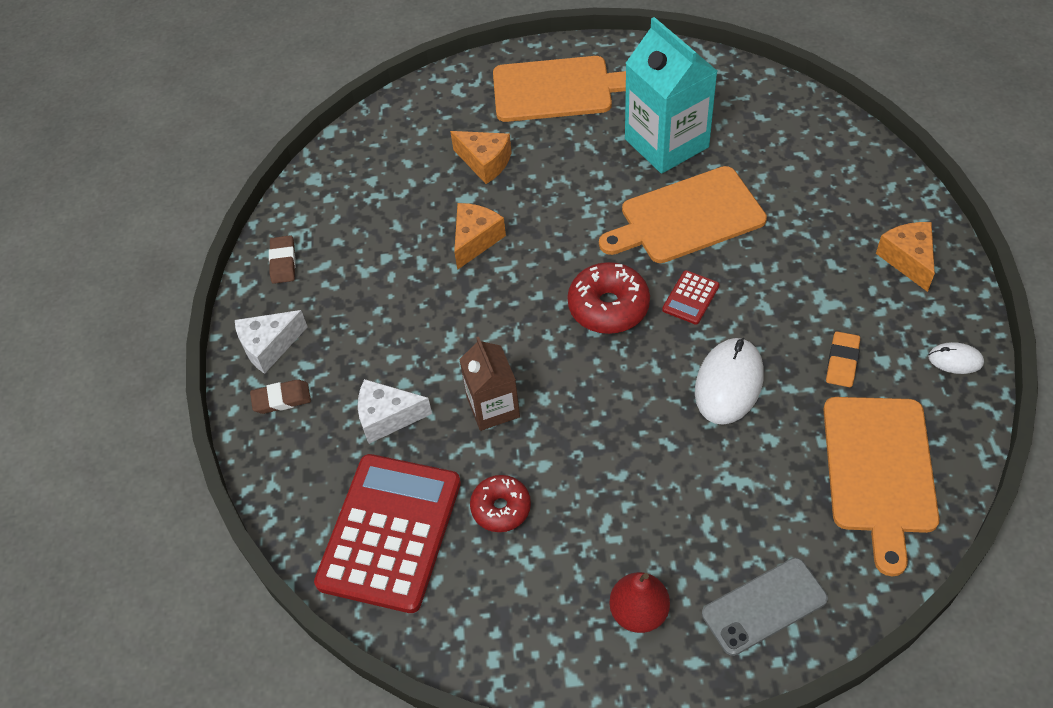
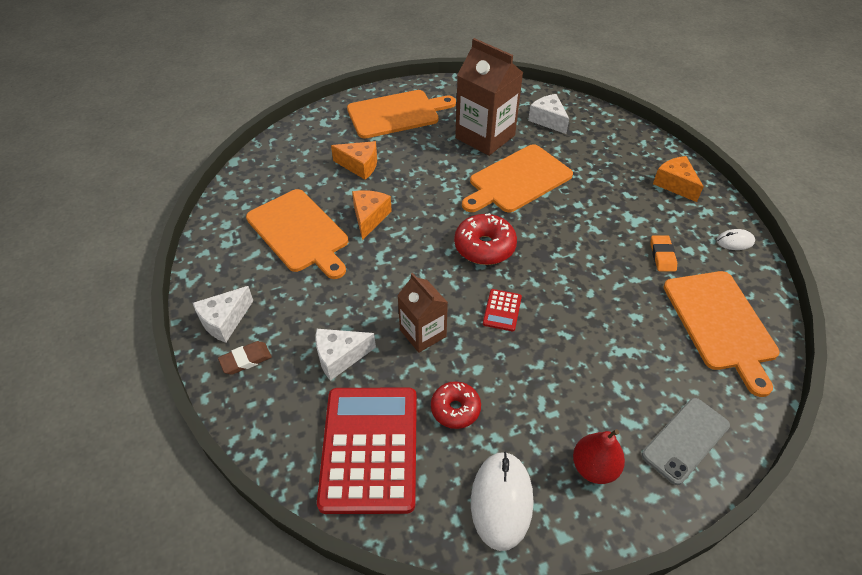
camera: 20 degrees left, 5 degrees down
brown eraser [269,235,296,284] -> none
turquoise carton [625,17,717,174] -> brown carton [455,38,523,156]
red calculator [662,270,719,325] -> red calculator moved to [483,289,522,331]
white mouse [695,338,764,425] -> white mouse moved to [471,452,534,551]
none -> orange cutting board [246,189,348,279]
none -> white cheese [528,94,569,134]

